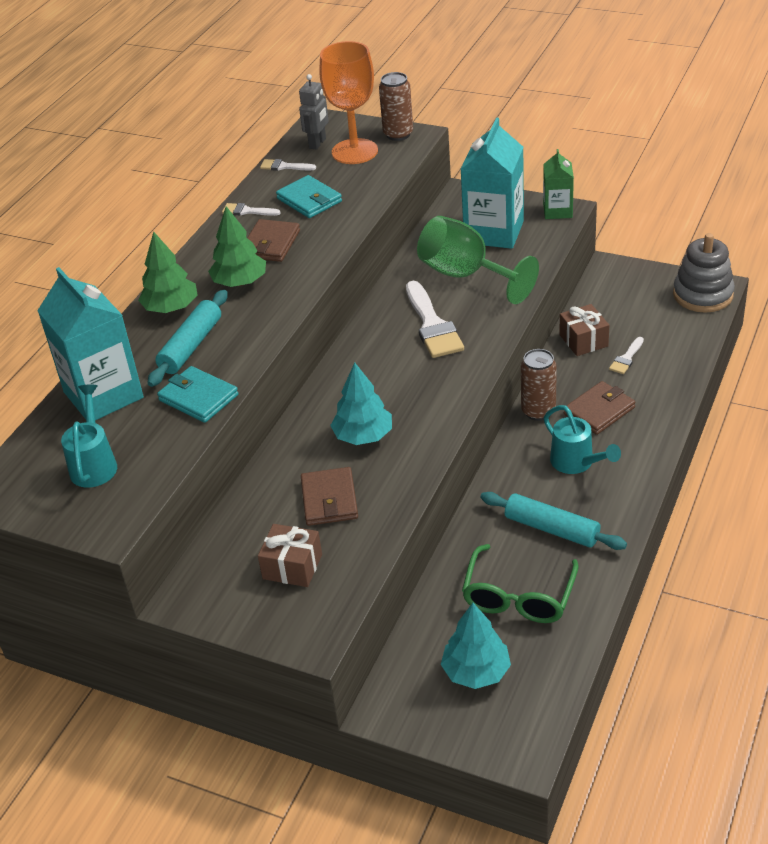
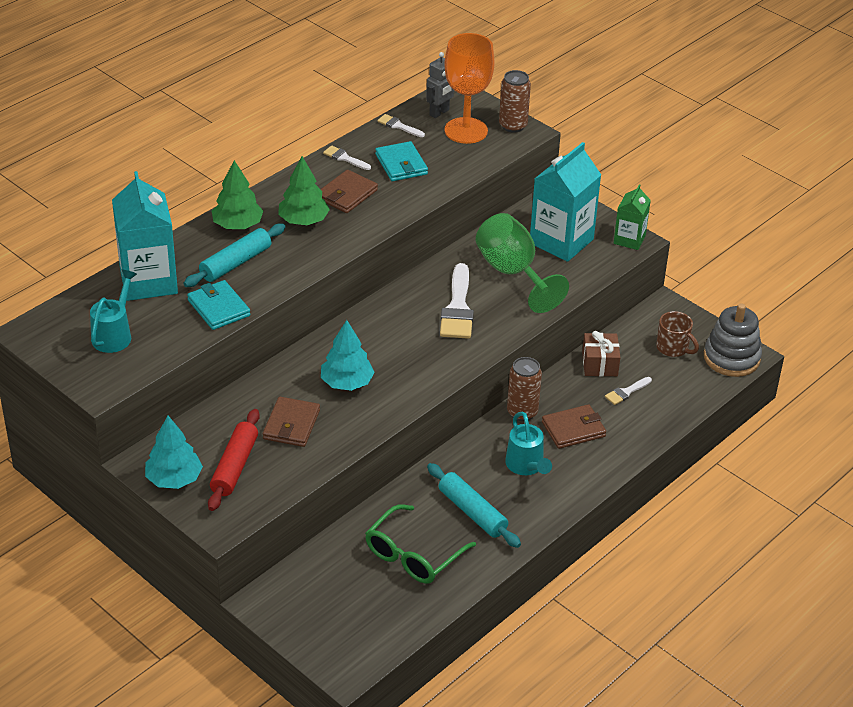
camera: 15 degrees right, 0 degrees up
brown gift [258,524,322,587] -> red rolling pin [208,409,260,511]
turquoise tree [441,603,511,689] -> turquoise tree moved to [145,416,203,489]
none -> brown mug [656,311,699,357]

